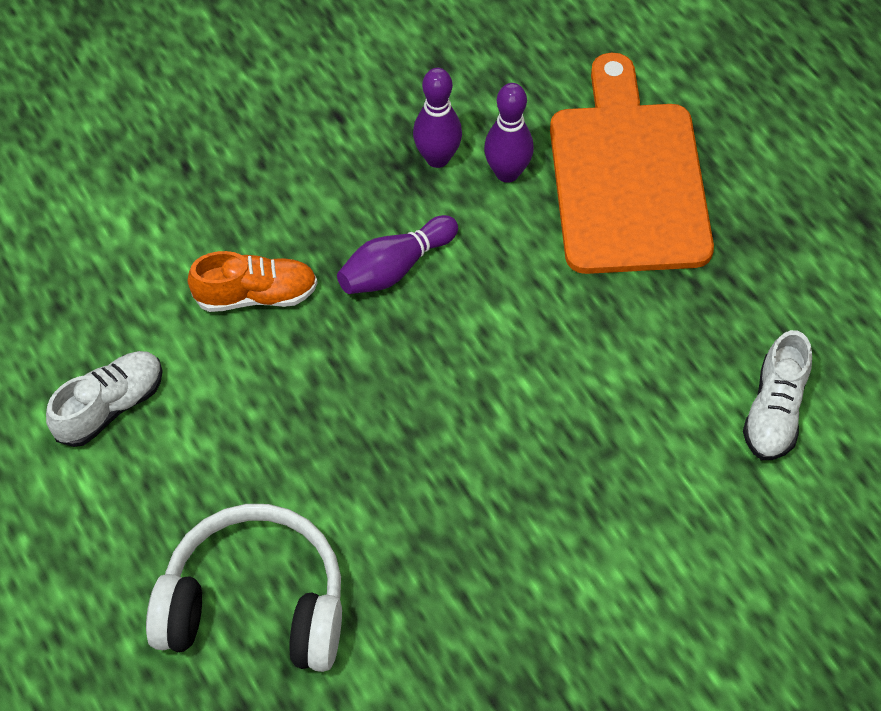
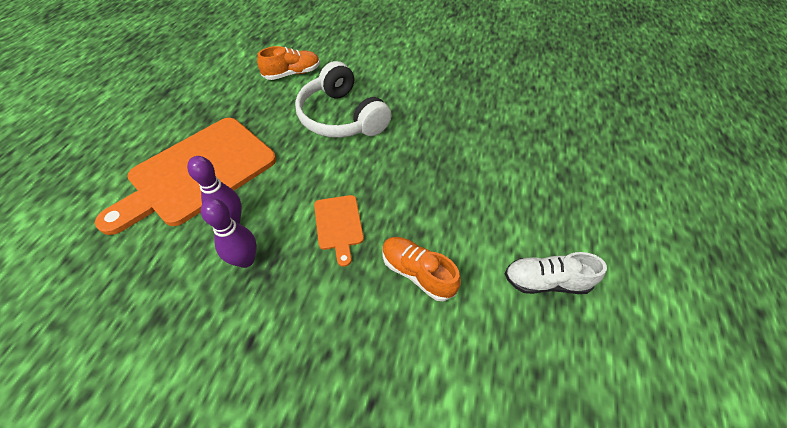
camera: 135 degrees left, 5 degrees down
white headphones [146,504,342,672] -> white headphones moved to [295,61,392,138]
purple bowling pin [337,215,458,294] -> orange cutting board [314,195,364,267]
white shoe [743,330,812,460] -> orange shoe [257,46,320,80]

